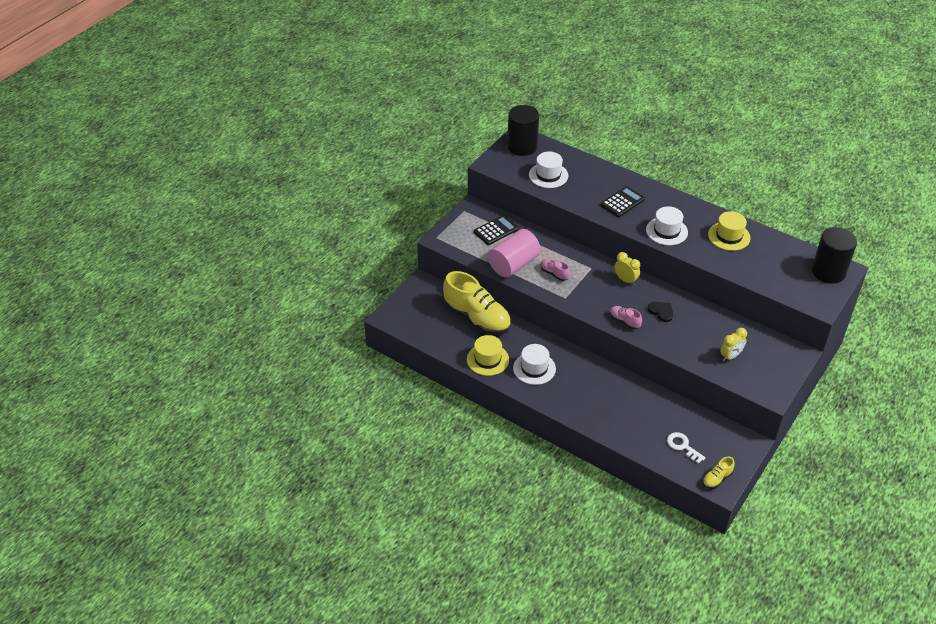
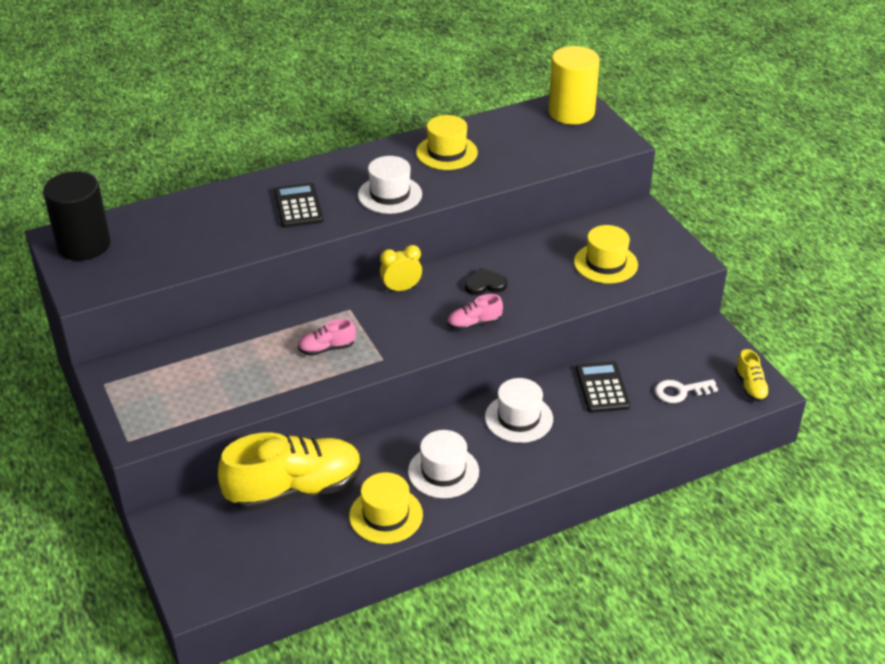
camera: 60 degrees left, 5 degrees down
black calculator [474,215,519,245] -> black calculator moved to [576,361,630,413]
pink cylinder [488,229,541,277] -> none
white hat [529,151,569,188] -> white hat moved to [485,378,553,443]
yellow clock [720,328,747,362] -> yellow hat [574,225,638,284]
black cylinder [812,227,857,284] -> yellow cylinder [549,46,600,124]

